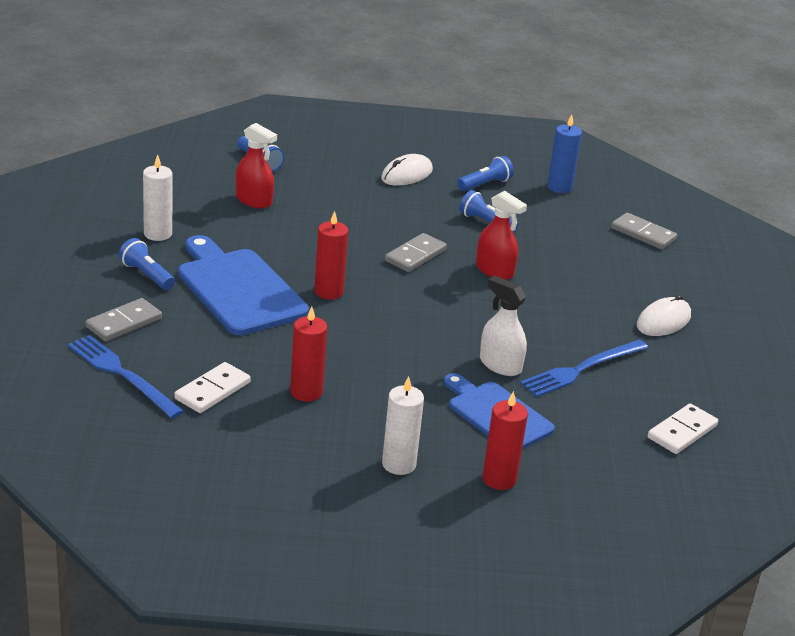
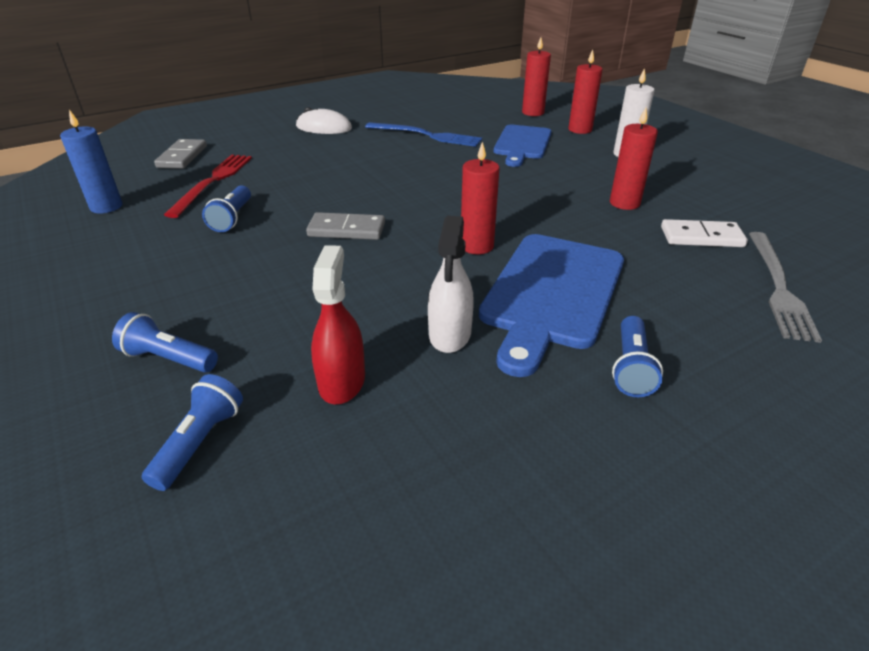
camera: 120 degrees left, 5 degrees up
blue fork [68,335,184,418] -> grey fork [749,232,822,343]
grey domino [86,298,162,341] -> none
white candle [143,154,172,241] -> none
white mouse [381,154,433,186] -> none
blue flashlight [458,156,514,191] -> blue flashlight moved to [112,312,218,372]
red spray bottle [476,191,527,280] -> none
white spray bottle [480,276,527,376] -> white spray bottle moved to [428,216,474,353]
white domino [648,403,718,454] -> none
none -> red fork [164,155,252,218]
none -> red candle [522,37,551,116]

